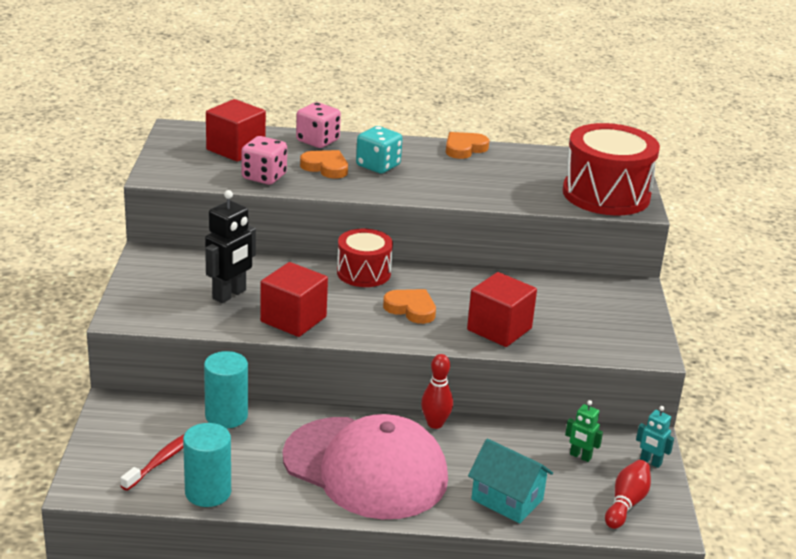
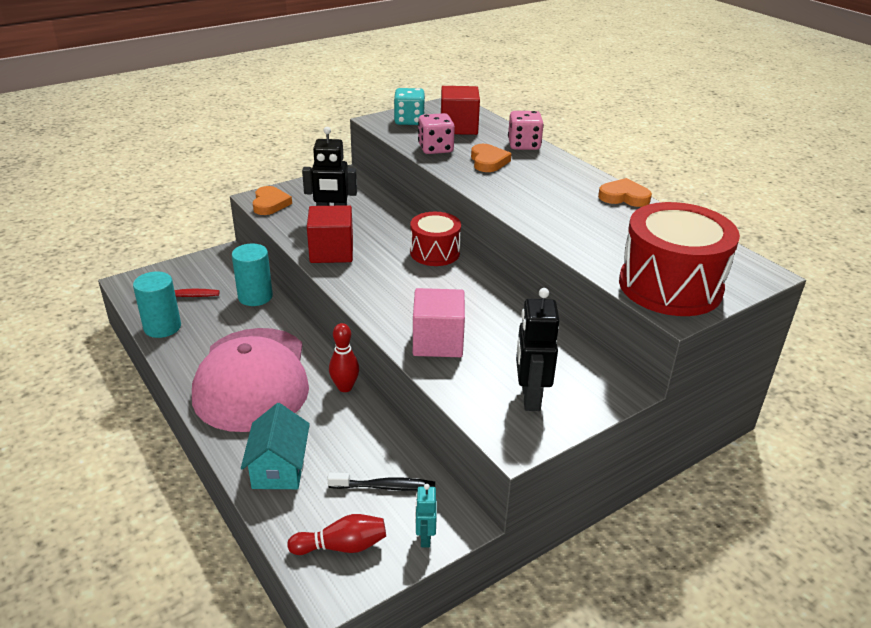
camera: 55 degrees right, 5 degrees up
turquoise dice [356,126,403,174] -> turquoise dice moved to [394,88,425,125]
orange heart [383,289,436,324] -> orange heart moved to [253,186,292,215]
red cube [467,272,537,347] -> pink cube [413,288,465,357]
green robot [565,400,603,462] -> black toothbrush [328,473,435,491]
none -> black robot [516,288,560,411]

